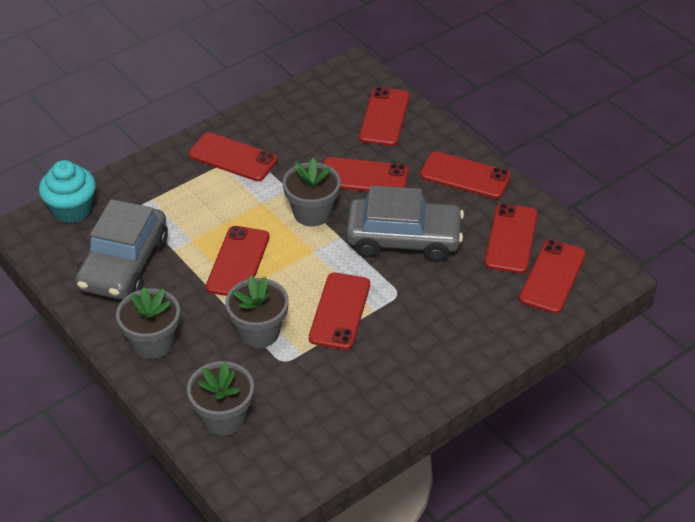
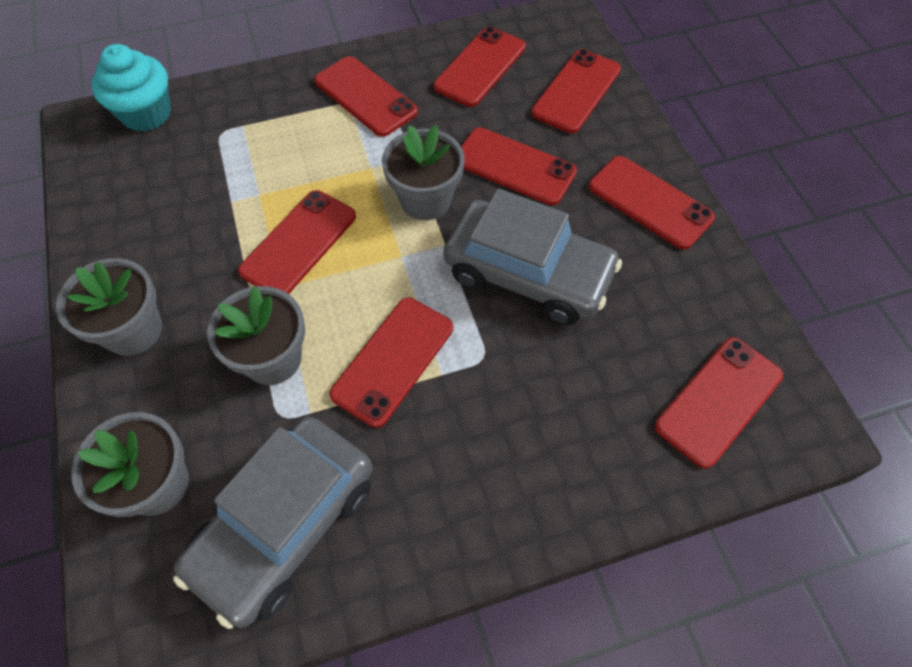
camera: 20 degrees right, 15 degrees up
grey car [75,199,168,300] -> grey car moved to [173,417,373,629]
red phone [485,203,538,274] -> red phone moved to [433,26,526,107]

